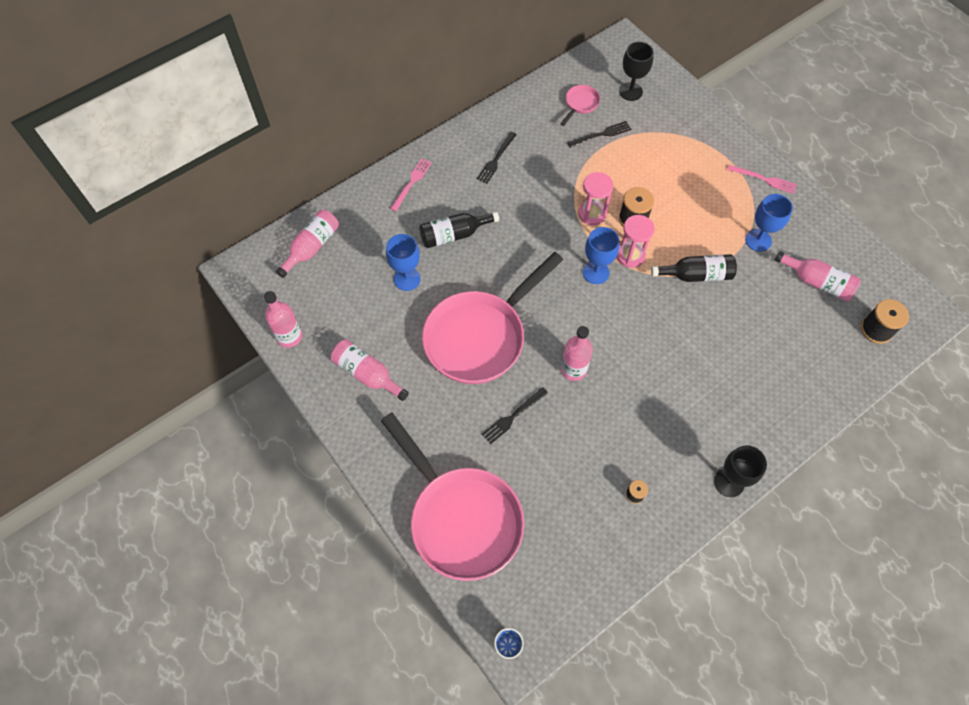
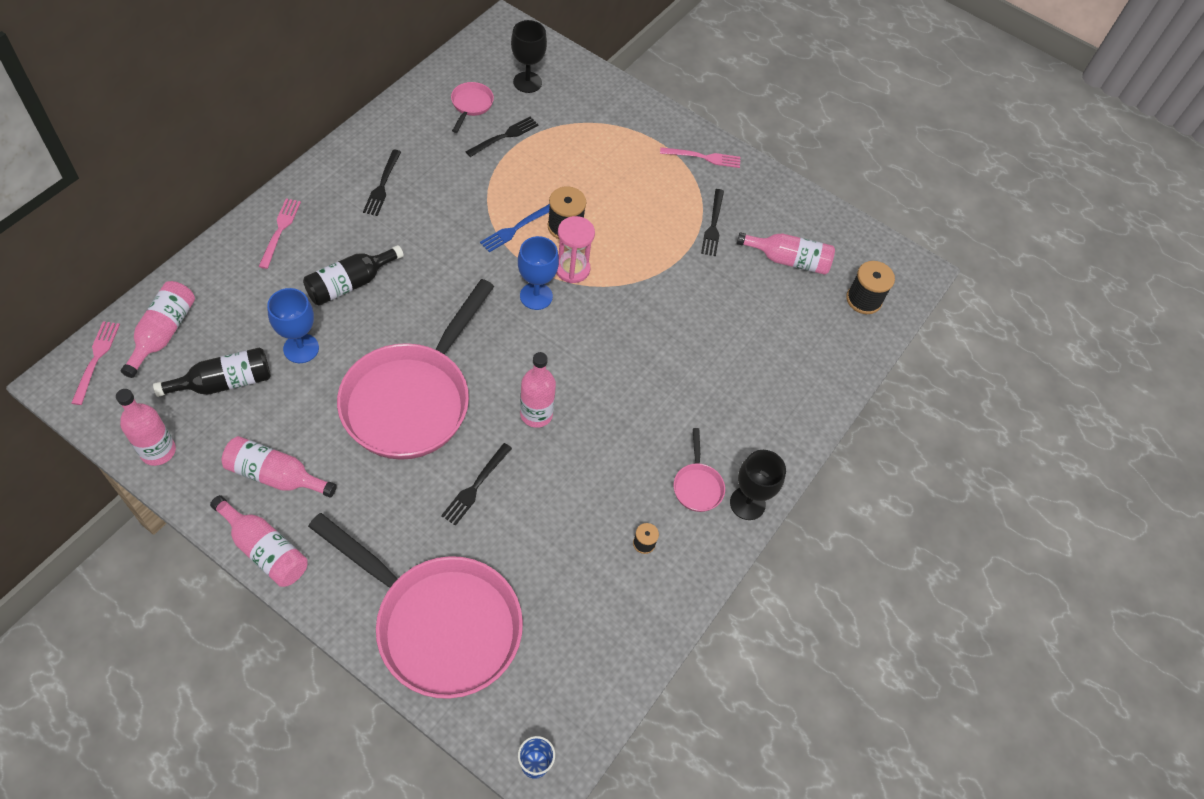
camera: 25 degrees left, 5 degrees down
pink hourglass [578,172,613,225] -> blue fork [480,204,550,252]
black bottle [651,254,737,282] -> black bottle moved to [153,347,271,397]
blue goblet [745,194,793,252] -> black fork [701,189,724,256]
none -> pink fork [71,321,120,405]
none -> pink bottle [210,495,308,587]
none -> pink pan [674,428,725,512]

